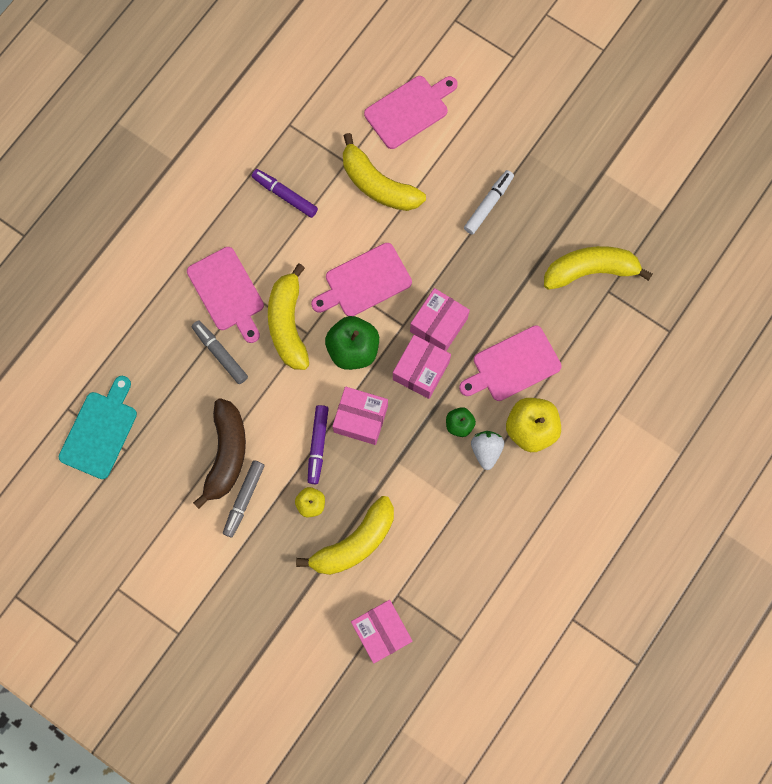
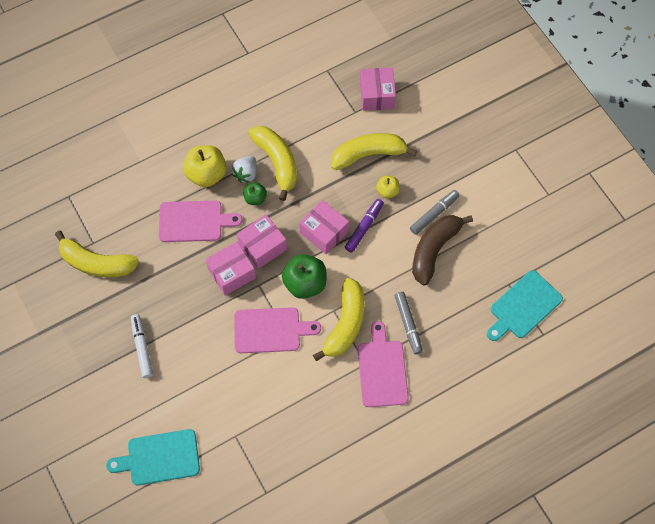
camera: 155 degrees left, 10 degrees down
purple marker [252,169,318,218] -> none
yellow banana [343,133,426,211] -> yellow banana moved to [248,126,297,201]
pink cutting board [364,76,458,149] -> turquoise cutting board [106,429,200,485]
white marker [464,170,514,234] -> white marker turned 105 degrees clockwise [131,314,153,378]

